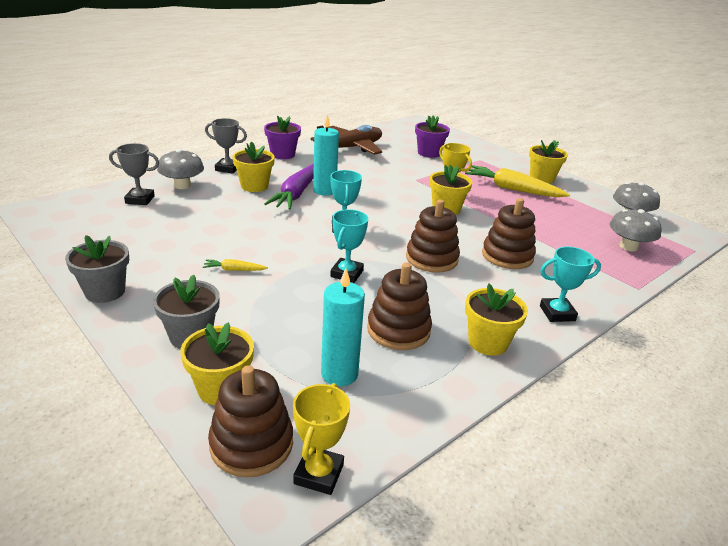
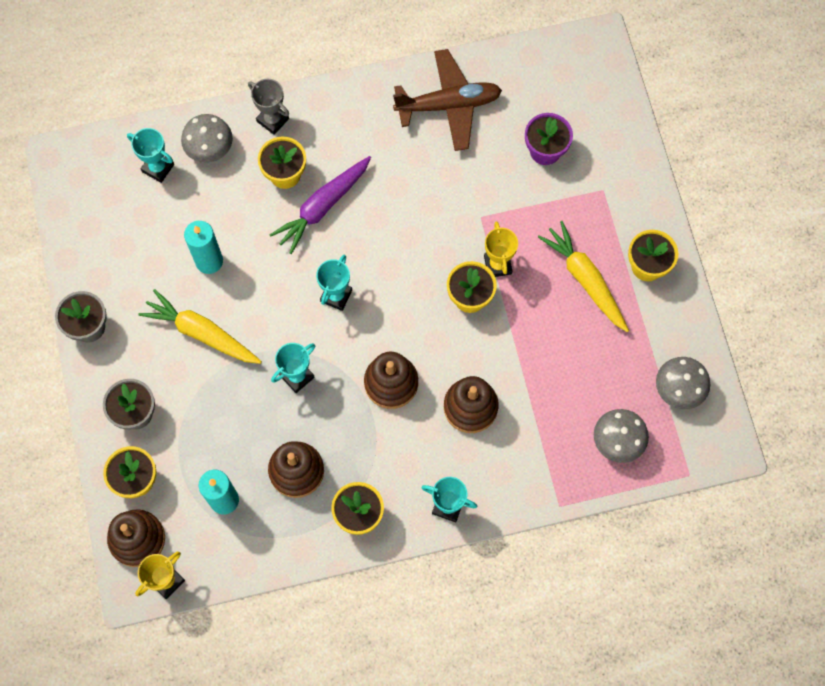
camera: 30 degrees right, 40 degrees up
grey trophy [109,143,159,205] -> turquoise trophy [127,128,174,183]
yellow carrot [203,259,268,271] -> yellow carrot [138,289,262,364], size x2.23
purple flower pot [264,115,301,159] -> none
turquoise candle [313,114,339,196] -> turquoise candle moved to [184,221,223,274]

